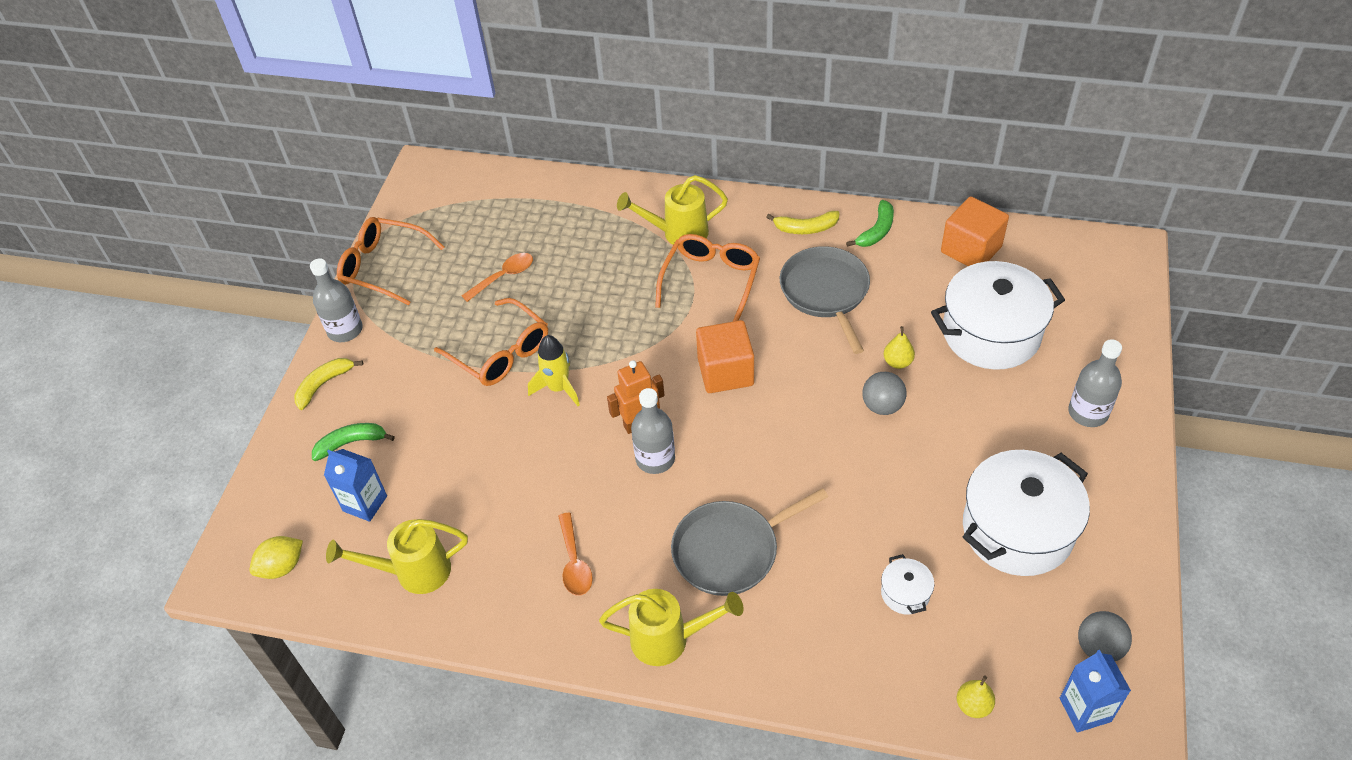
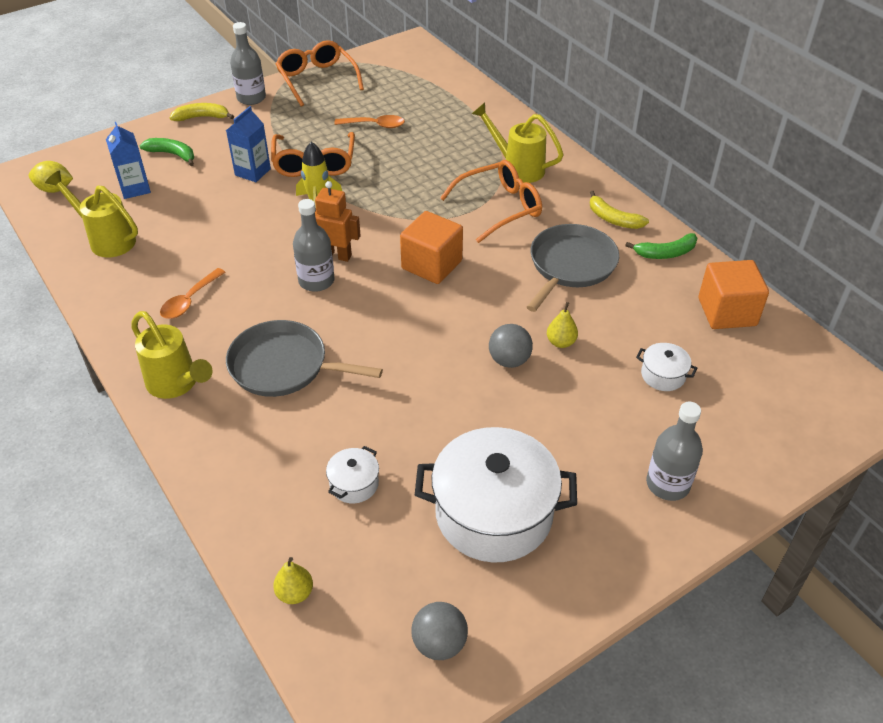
camera: 40 degrees right, 5 degrees down
white pot [931,261,1065,370] -> white pot [636,343,697,391], size x0.43
blue carton [1060,650,1131,733] -> blue carton moved to [226,106,271,182]

